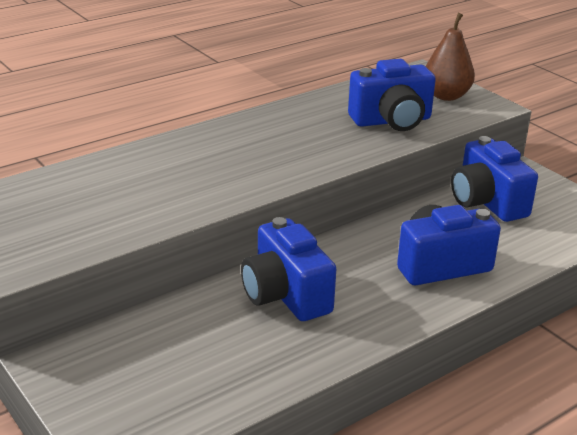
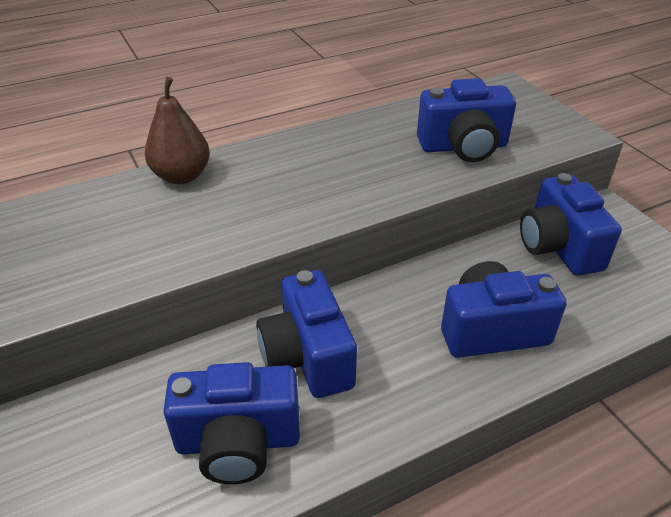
camera: 10 degrees right, 10 degrees up
brown pear [426,13,475,101] -> brown pear moved to [145,77,210,184]
none -> blue camera [163,362,300,484]

